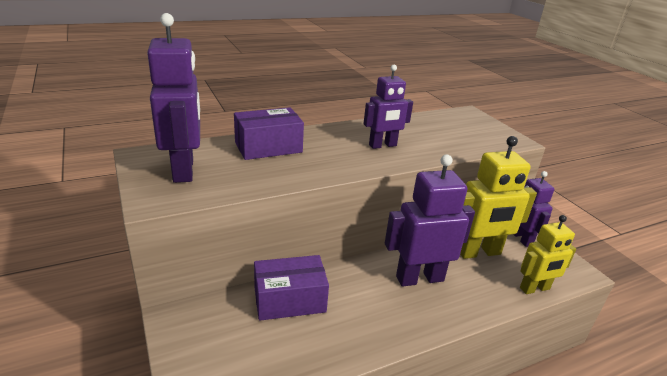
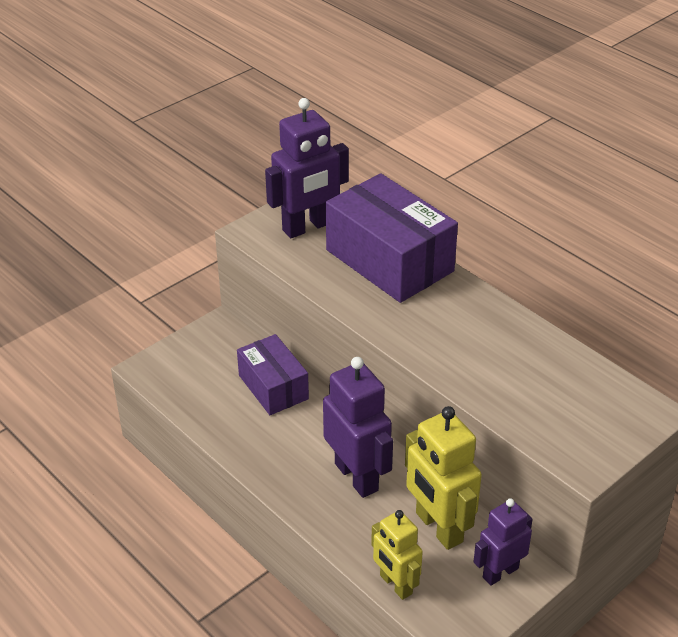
camera: 75 degrees right, 10 degrees up
purple box [234,107,304,160] -> purple box [326,173,458,303], size x1.65
purple robot [364,65,413,149] -> none

